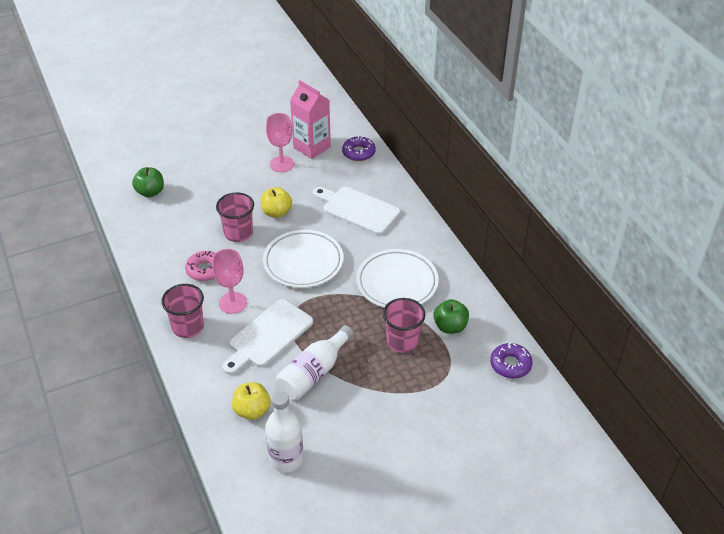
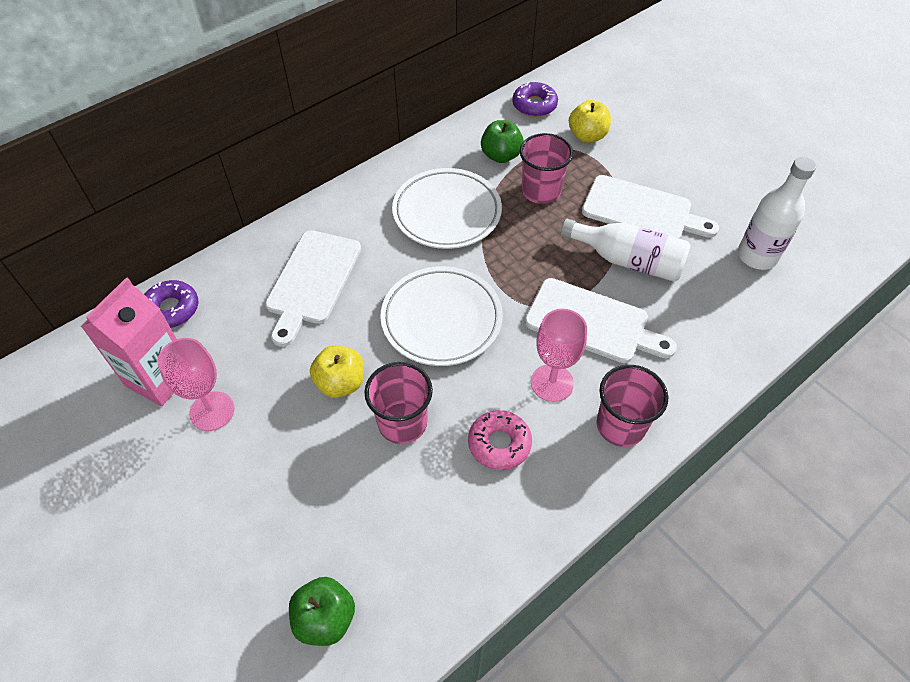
camera: 105 degrees left, 10 degrees up
yellow apple [232,382,271,420] -> yellow apple moved to [569,100,611,143]
none -> white cutting board [582,175,719,239]

